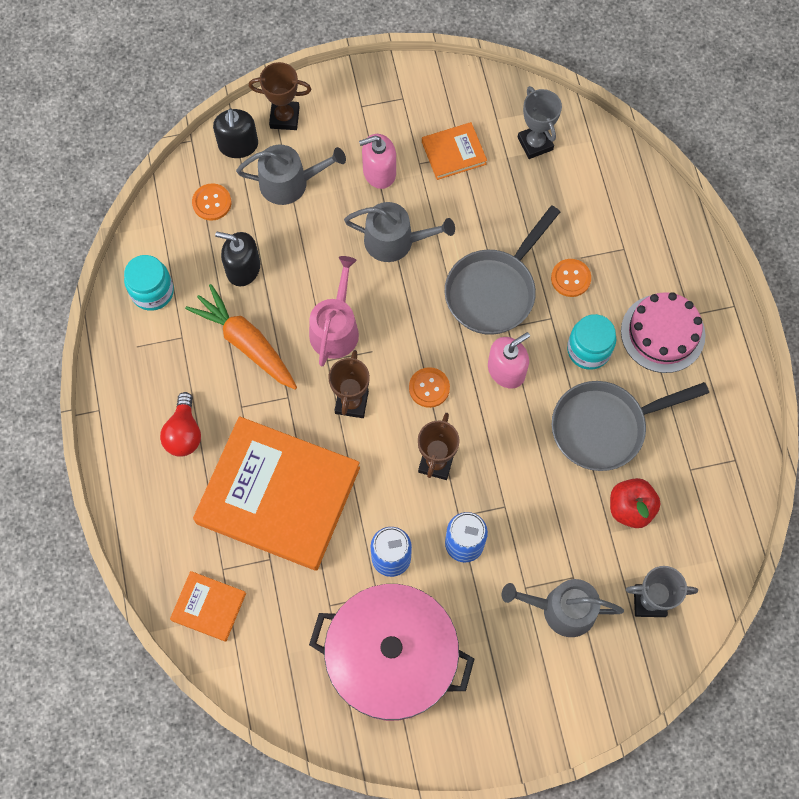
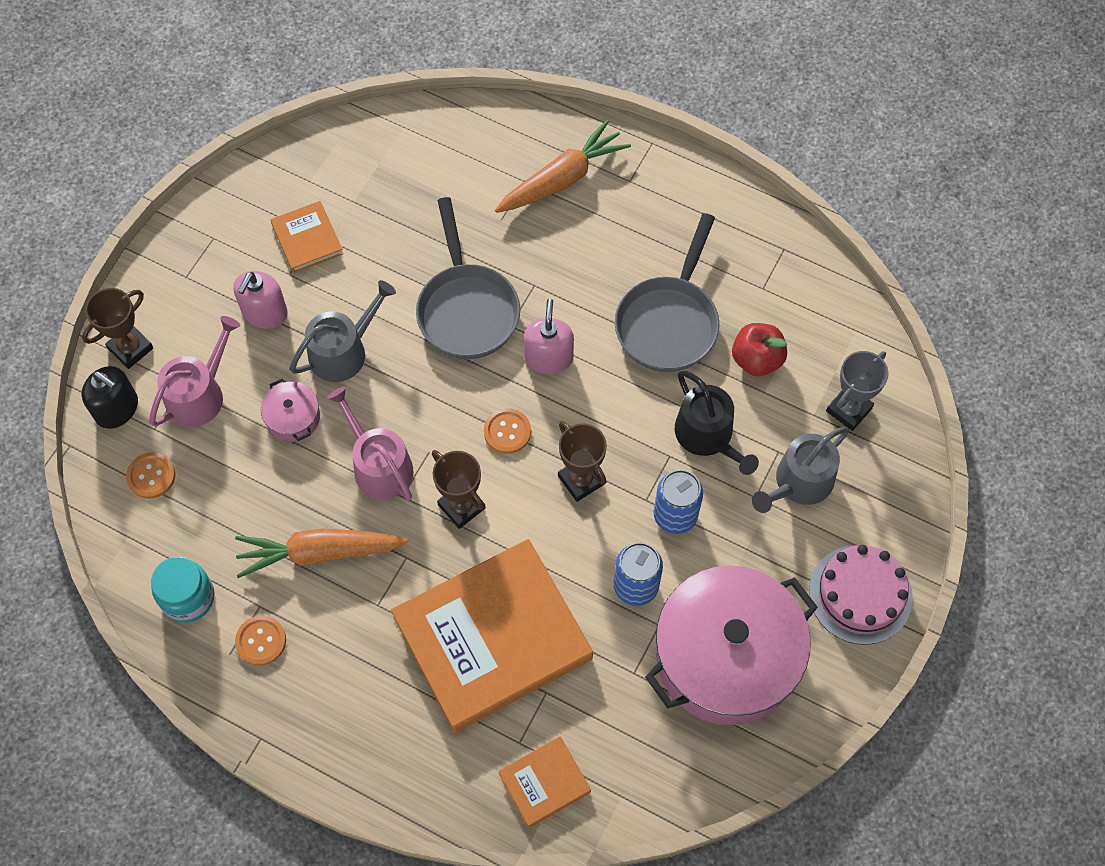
camera: 50 degrees left, 5 degrees down
red light bulb [160,392,201,457] -> none
black soap dispenser [215,232,260,286] -> none
grey watering can [236,145,346,205] -> pink watering can [149,316,240,427]
orange book [422,122,487,180] -> orange book turned 45 degrees counterclockwise [271,201,343,273]
grey trophy [518,86,562,159] -> none
orange button [551,259,591,297] -> orange button moved to [235,616,286,666]
turquoise jar [567,314,616,370] -> none
pink cake [621,292,705,373] -> pink cake moved to [809,545,913,645]
none -> pink pot [261,378,320,442]
none -> orange carrot [495,120,631,213]
none -> black watering can [675,371,759,475]

